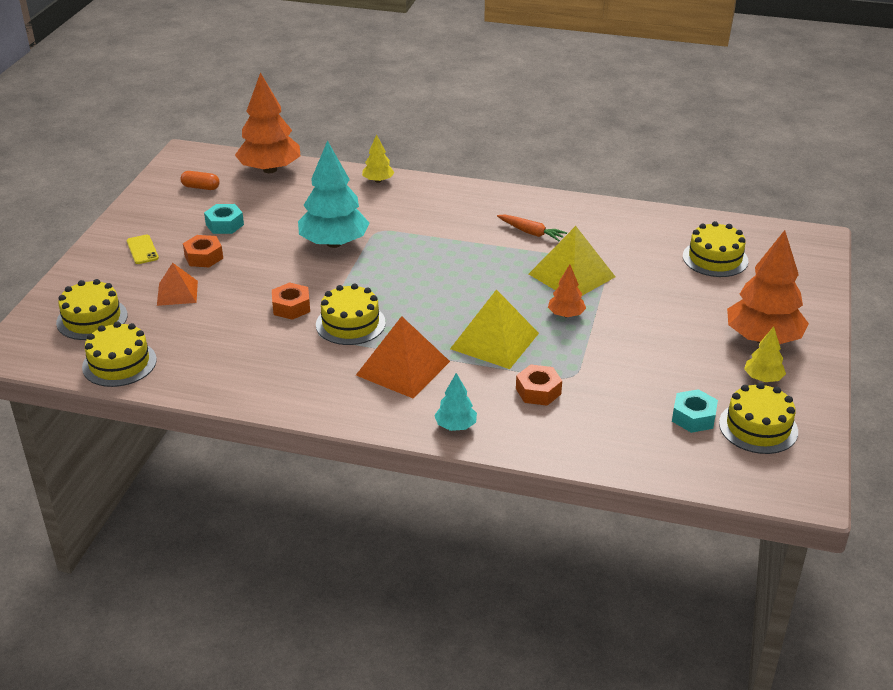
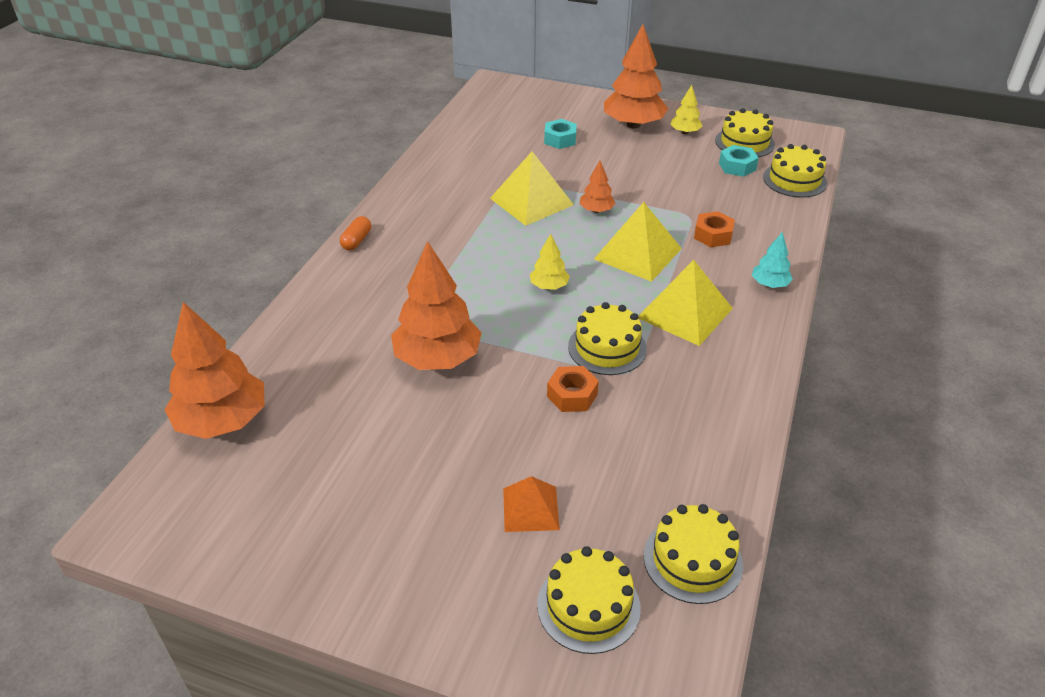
camera: 85 degrees left, 5 degrees up
yellow phone [127,235,159,264] -> none
orange capsule [180,171,220,190] -> orange capsule moved to [340,216,371,251]
orange nut [183,235,223,267] -> none
turquoise nut [204,204,244,234] -> turquoise nut moved to [544,119,577,149]
turquoise tree [298,140,370,248] -> orange tree [391,241,482,370]
orange pyramid [356,316,450,398] -> yellow pyramid [638,260,733,346]
yellow tree [362,134,395,183] -> yellow tree moved to [530,234,570,290]
orange carrot [497,215,567,241] -> none
yellow cake [683,221,748,277] -> yellow cake moved to [763,144,827,198]

